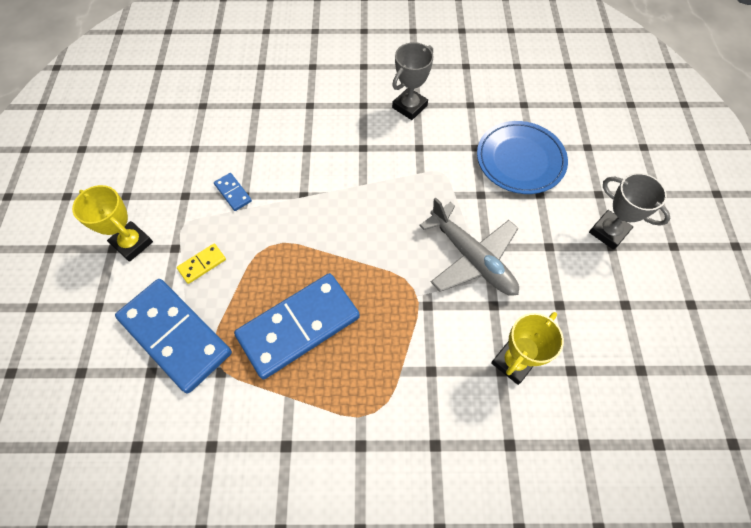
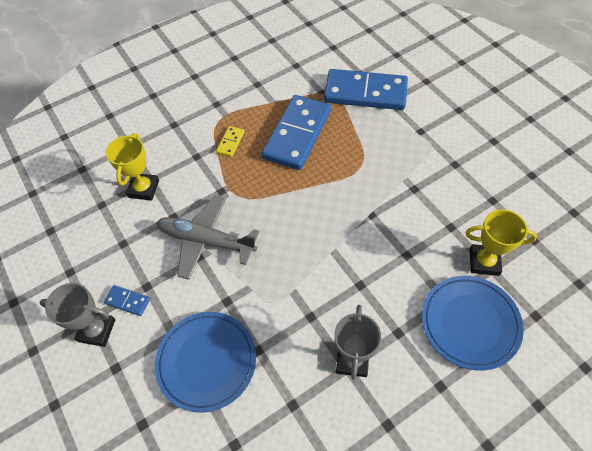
camera: 150 degrees right, 5 degrees down
yellow trophy [72,185,153,262] -> yellow trophy moved to [465,209,537,276]
yellow domino [177,244,226,284] -> yellow domino moved to [216,126,244,157]
blue domino [214,173,252,211] -> blue domino moved to [104,285,150,316]
none -> blue plate [422,276,524,371]

